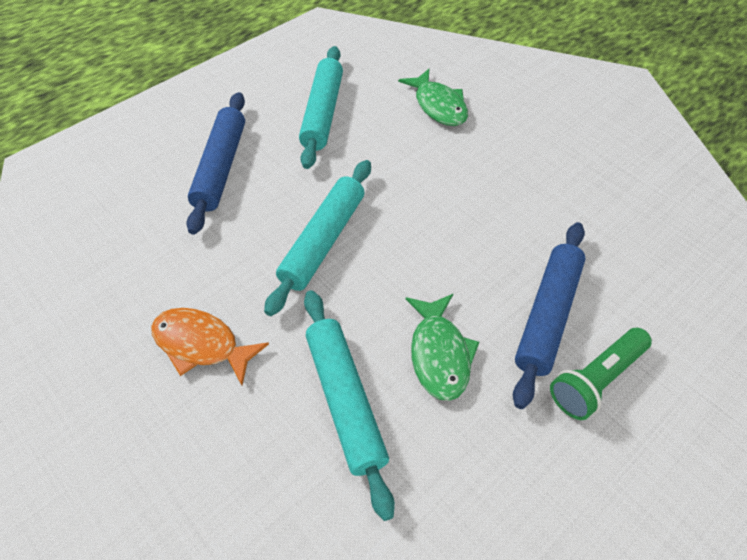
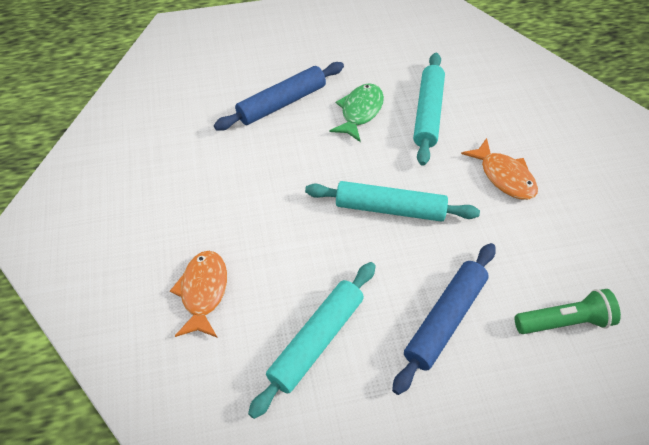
camera: 150 degrees left, 0 degrees up
turquoise rolling pin [264,160,371,316] -> turquoise rolling pin turned 45 degrees clockwise [305,181,480,222]
green fish [398,69,468,126] -> orange fish [170,251,227,338]
green flashlight [550,328,652,420] -> green flashlight moved to [515,289,621,334]

